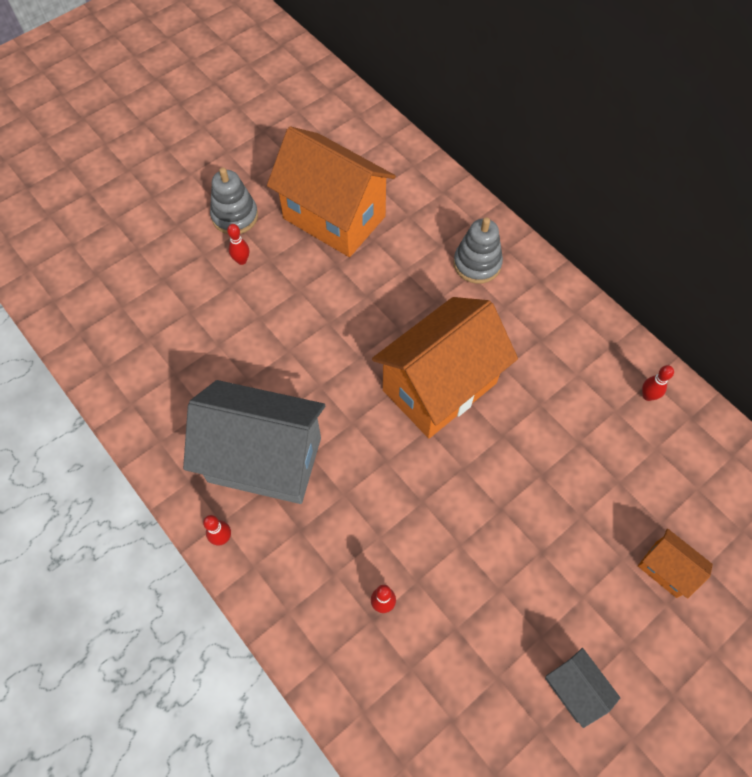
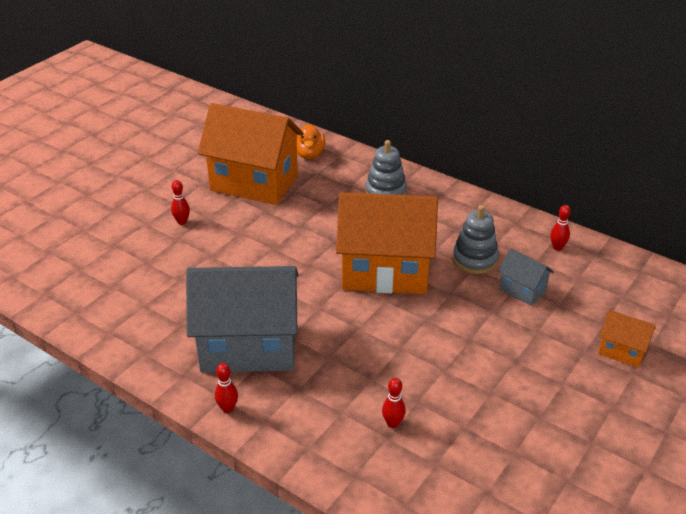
camera: 15 degrees left, 25 degrees down
grey stacking toy [210,168,258,234] -> grey stacking toy moved to [452,205,499,274]
orange house [372,297,518,438] -> orange house turned 60 degrees clockwise [336,192,438,294]
grey house [545,648,620,728] -> grey house moved to [498,249,554,306]
none -> orange duck [296,124,325,159]

